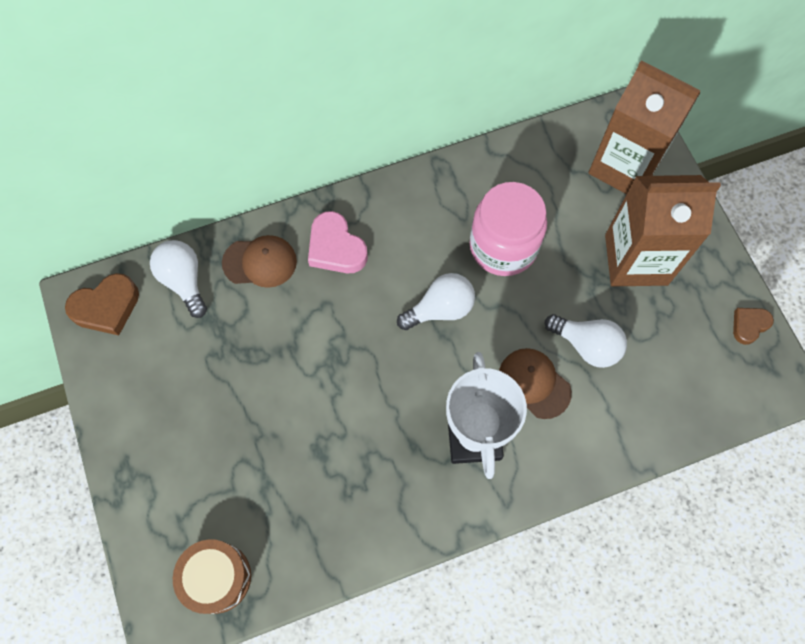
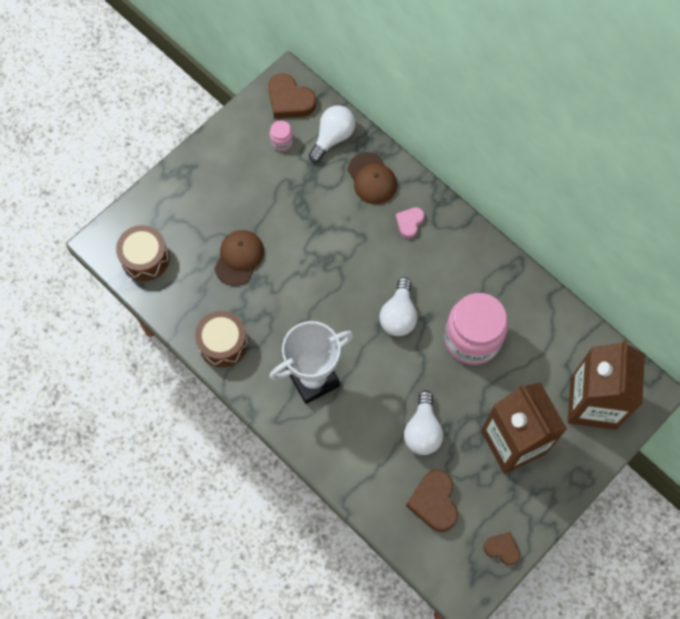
camera: 65 degrees right, 0 degrees up
pink heart [308,211,368,273] -> pink heart [396,207,425,239], size x0.60
white light bulb [397,273,475,330] -> white light bulb turned 60 degrees clockwise [380,277,417,336]
brown cap [499,348,572,419] -> brown cap moved to [214,230,264,286]
none -> brown drum [195,311,248,367]
none -> pink jar [269,121,293,151]
none -> brown heart [406,470,458,532]

